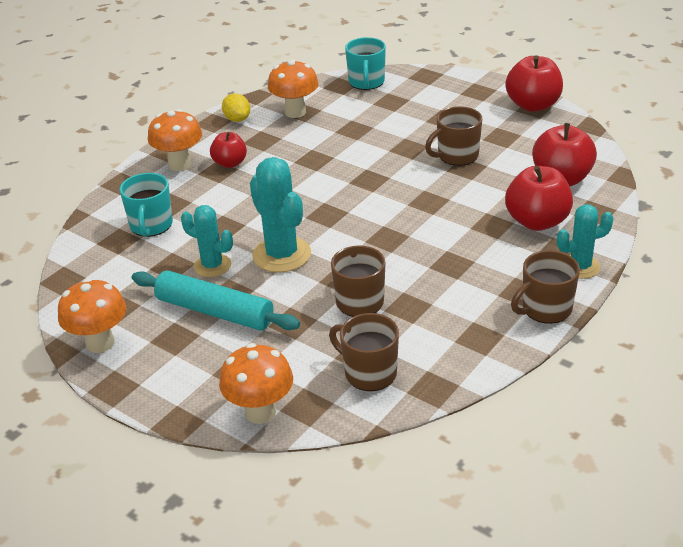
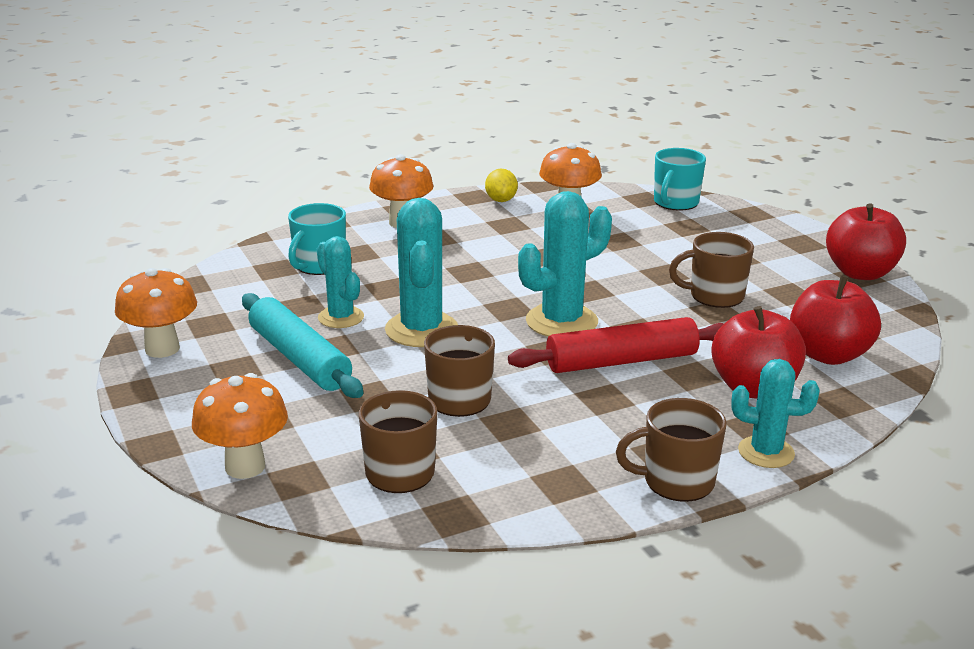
camera: 25 degrees right, 10 degrees down
red apple [210,132,247,168] -> none
none -> red rolling pin [508,317,724,373]
none -> turquoise cactus [518,191,612,337]

